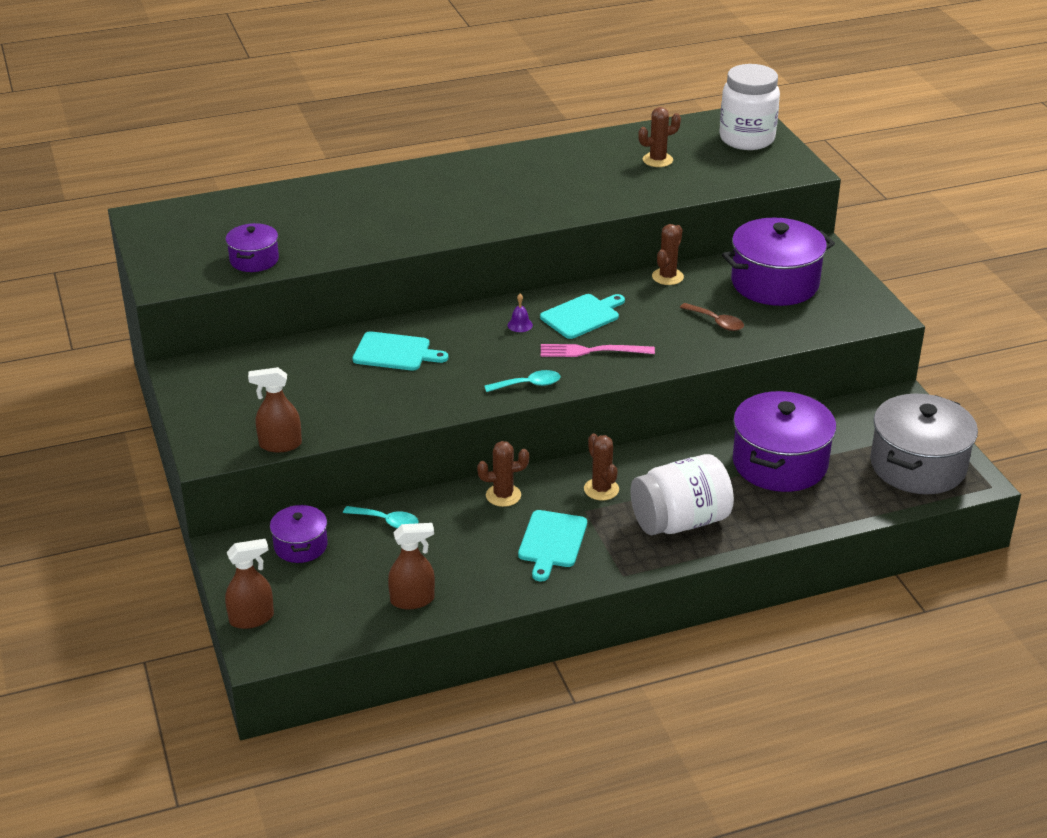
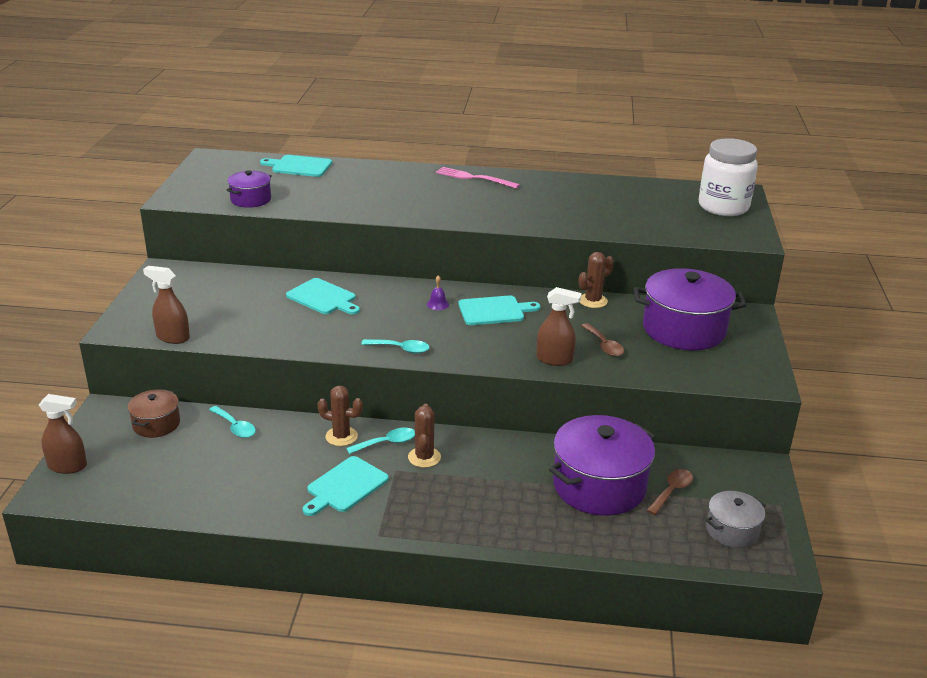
camera: 25 degrees right, 5 degrees down
purple pot [270,504,328,563] -> brown pot [128,389,180,438]
brown spray bottle [388,523,435,609] -> brown spray bottle moved to [537,287,582,366]
pink fork [541,344,655,357] -> pink fork moved to [436,167,520,189]
white jar [630,454,734,535] -> none
brown cactus [638,107,681,167] -> none
grey pot [870,394,978,494] -> grey pot [706,491,766,548], size x0.53
none -> turquoise cutting board [260,155,332,177]
none -> turquoise spoon [346,428,415,454]
none -> brown spoon [647,469,693,515]

